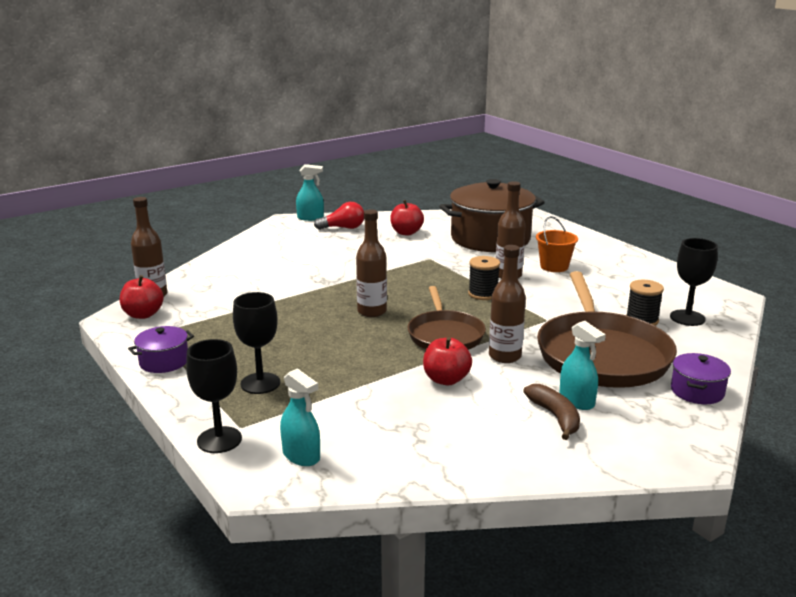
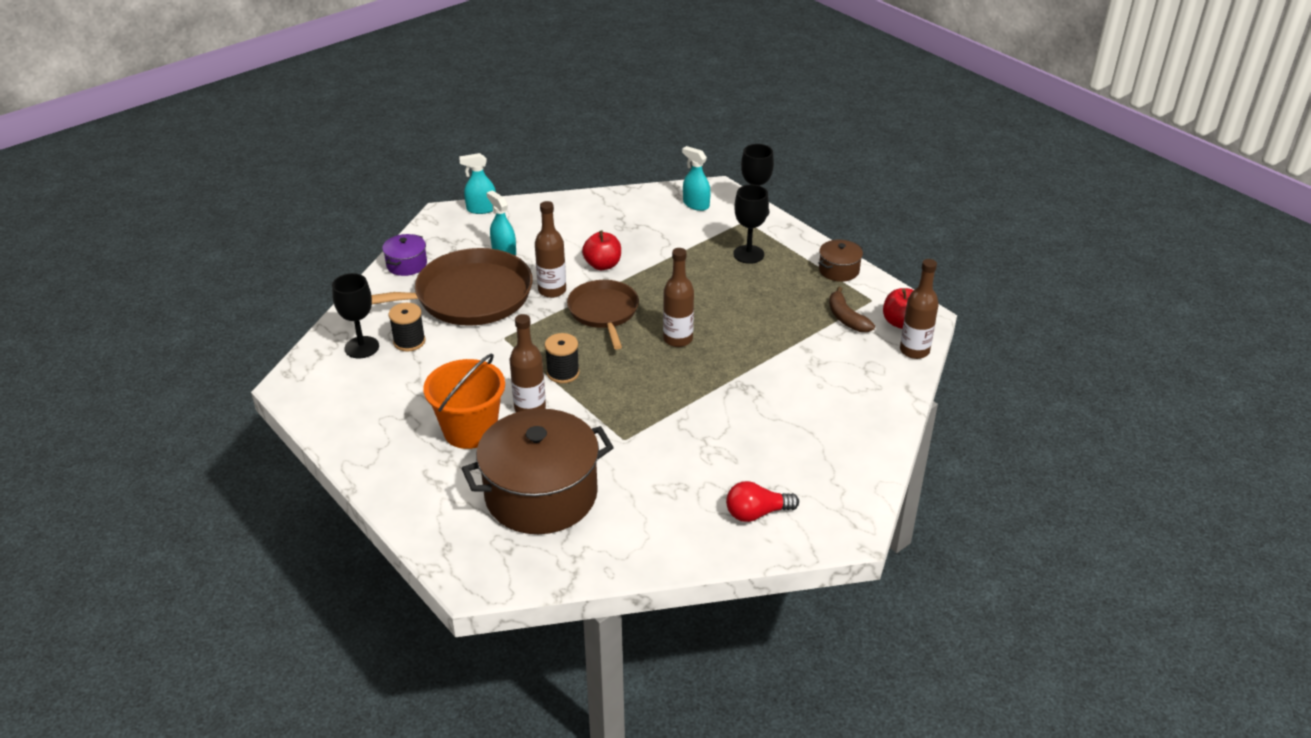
camera: 175 degrees right, 15 degrees up
purple pot [128,326,194,373] -> brown pot [819,240,863,282]
turquoise spray bottle [296,164,324,221] -> turquoise spray bottle moved to [460,153,496,214]
red apple [390,200,424,235] -> none
brown banana [523,384,580,440] -> brown banana moved to [829,287,875,332]
orange bucket [536,216,578,272] -> orange bucket [423,353,505,449], size x1.55
brown pan [537,271,677,388] -> brown pan turned 75 degrees clockwise [371,248,533,326]

